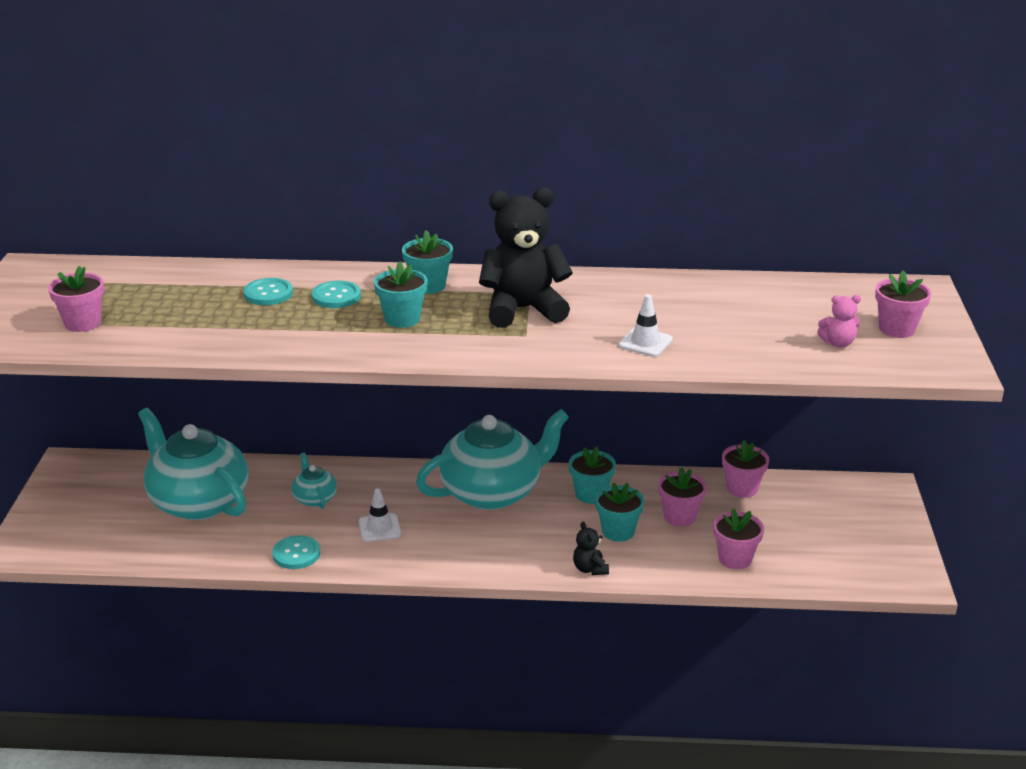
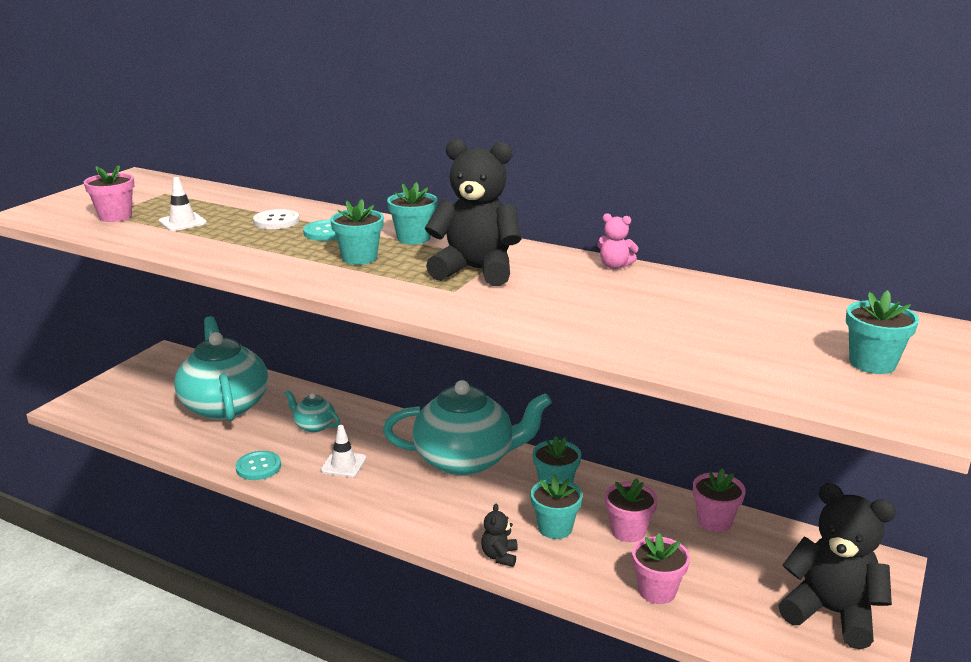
camera: 25 degrees right, 5 degrees down
turquoise button [243,278,293,305] -> white button [253,209,299,229]
turquoise teapot [291,453,337,509] -> turquoise teapot turned 60 degrees counterclockwise [285,390,340,433]
white traffic cone [618,294,673,357] -> white traffic cone moved to [159,177,207,231]
pink teddy bear [817,295,861,348] -> pink teddy bear moved to [597,213,638,269]
pink flower pot [875,271,931,338] -> turquoise flower pot [846,290,919,374]
none -> black teddy bear [779,483,896,649]

